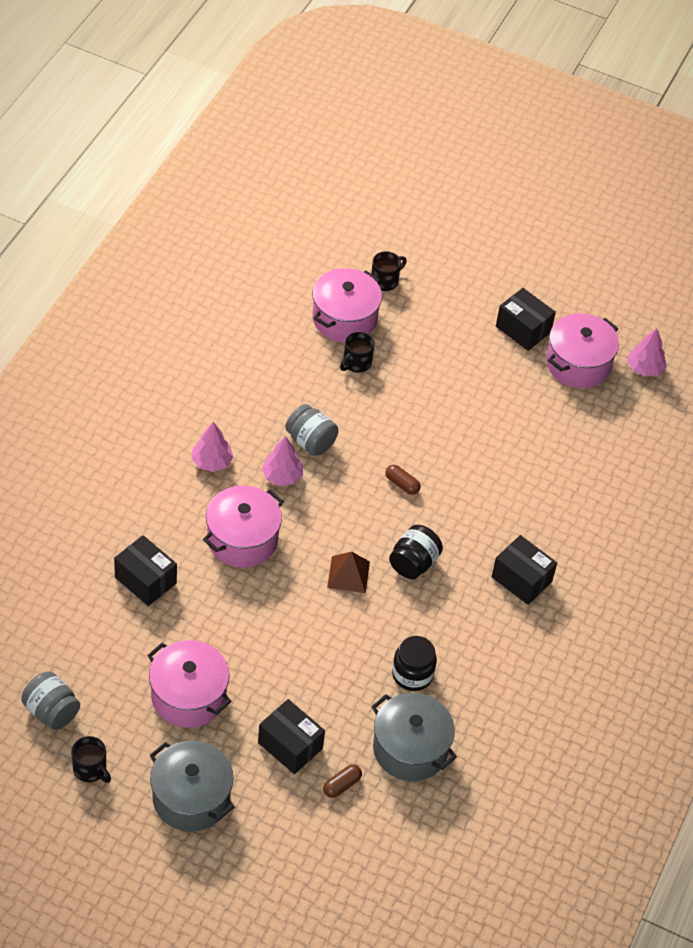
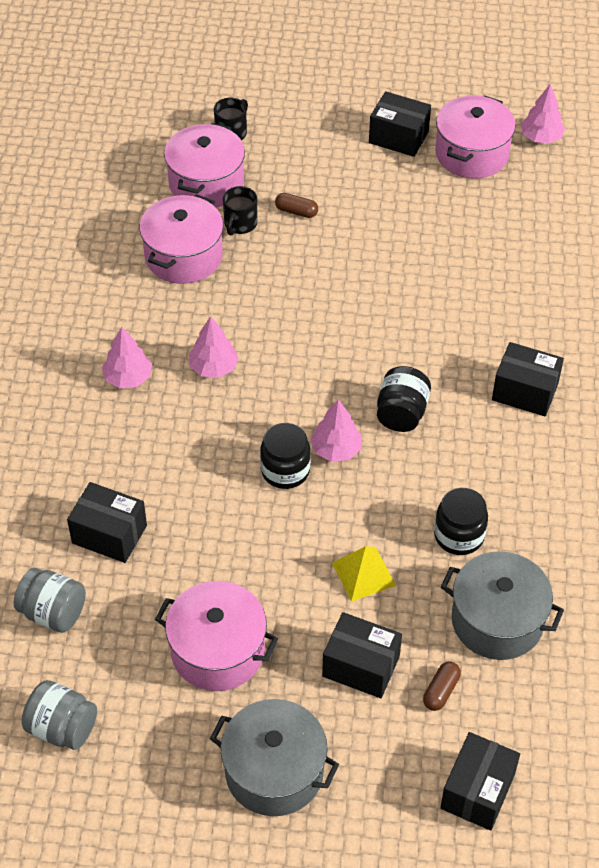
camera: 15 degrees left, 0 degrees up
black mug [71,736,111,783] -> none
pink pot [203,486,284,568] -> pink pot moved to [140,194,223,284]
grey jar [285,404,338,456] -> grey jar moved to [14,568,86,633]
brown pyramid [327,552,370,593] -> pink tree [310,399,362,462]
brown capsule [385,465,421,495] -> brown capsule moved to [275,193,318,218]
none -> black jar [260,423,311,489]
none -> yellow pyramid [332,546,396,602]
none -> black box [440,732,520,830]

